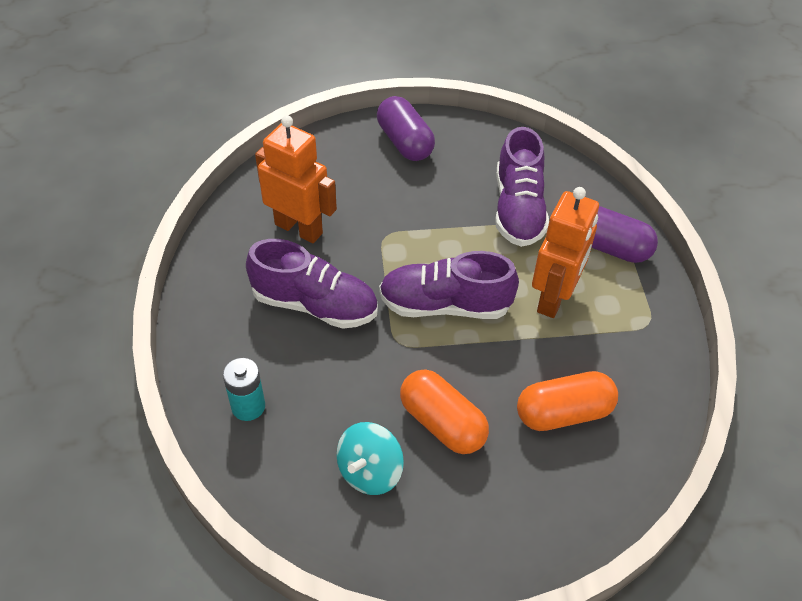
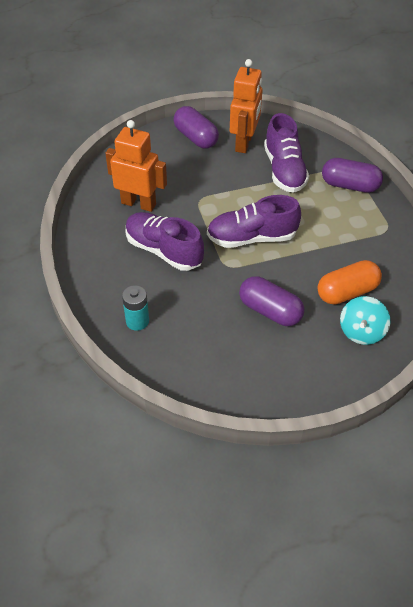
camera: 10 degrees left, 0 degrees up
purple shoe [246,239,378,329] -> purple shoe turned 150 degrees counterclockwise [125,212,204,271]
turquoise spinning top [337,422,404,495] -> turquoise spinning top moved to [340,296,390,345]
orange capsule [400,370,489,454] -> purple capsule [239,276,304,326]
orange robot [532,187,599,318] -> orange robot moved to [230,59,263,153]

